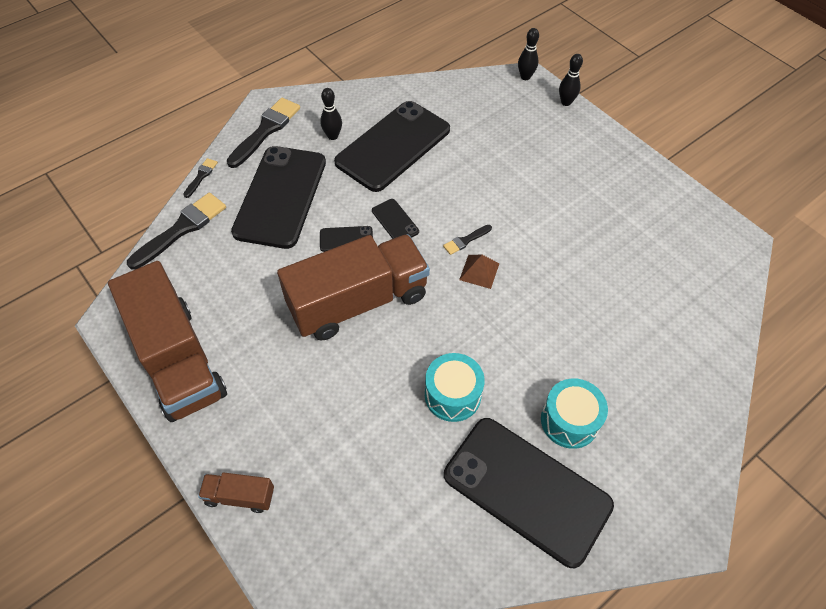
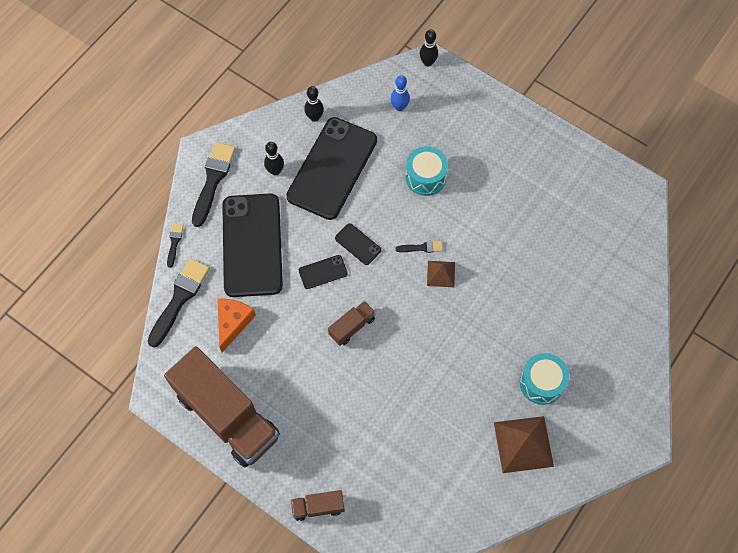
camera: 15 degrees left, 10 degrees up
brown truck [277,234,430,340] -> brown truck [328,301,376,346], size x0.43
turquoise drum [425,353,485,422] -> turquoise drum moved to [405,146,448,196]
black brush [443,225,492,255] -> black brush turned 135 degrees counterclockwise [395,241,443,253]
black phone [444,418,614,568] -> brown pyramid [494,416,554,473]
black bowling pin [559,54,583,106] -> black bowling pin moved to [304,86,324,122]
none -> orange cheese [217,299,256,353]
none -> blue bowling pin [391,75,410,111]

